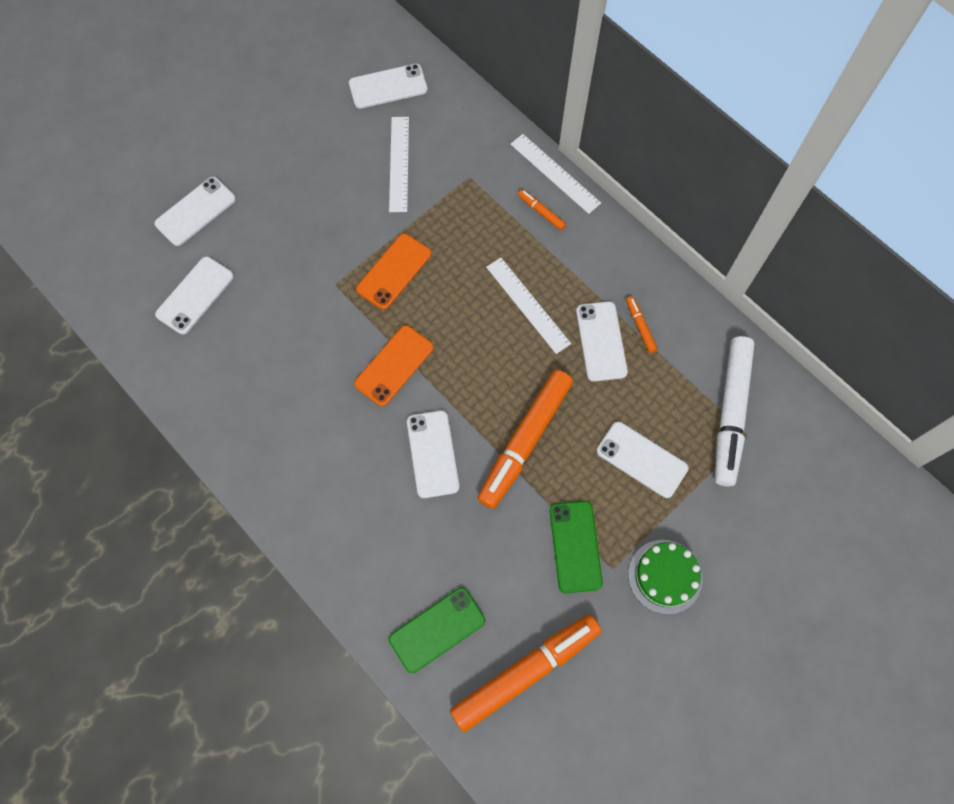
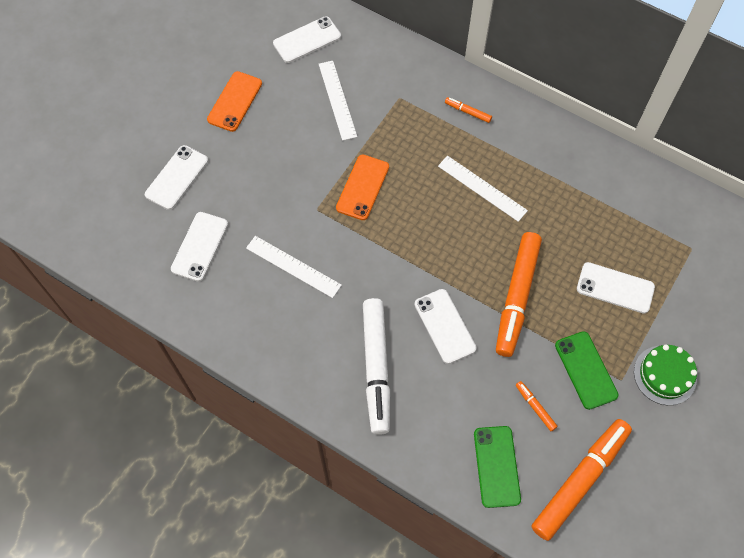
camera: 15 degrees left, 5 degrees down
orange phone [354,325,434,406] -> orange phone moved to [207,71,262,132]
green phone [389,587,485,673] -> green phone turned 45 degrees counterclockwise [474,426,521,508]
white ruler [510,134,601,214] -> white ruler moved to [246,236,342,298]
white phone [576,301,628,382] -> none
orange marker [626,296,657,353] -> orange marker moved to [516,381,558,431]
white marker [715,336,755,487] -> white marker moved to [363,298,390,435]

